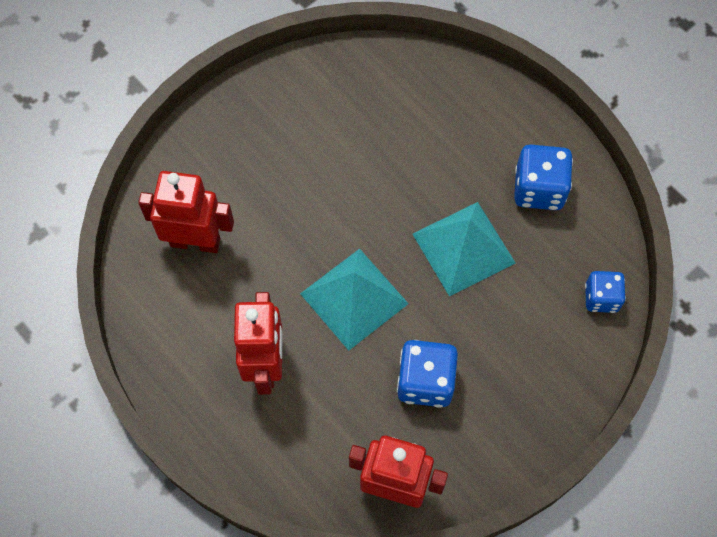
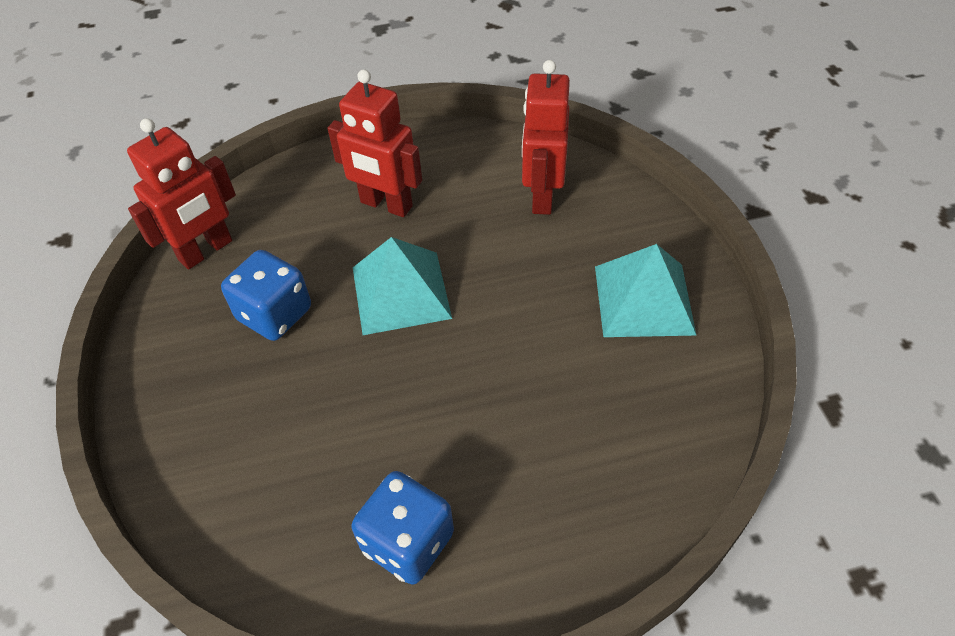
camera: 120 degrees right, 15 degrees down
red robot [138,171,234,253] -> red robot turned 150 degrees clockwise [522,60,570,215]
turquoise pyramid [413,202,515,296] -> turquoise pyramid moved to [595,244,697,337]
blue dice [585,271,626,313] -> none

